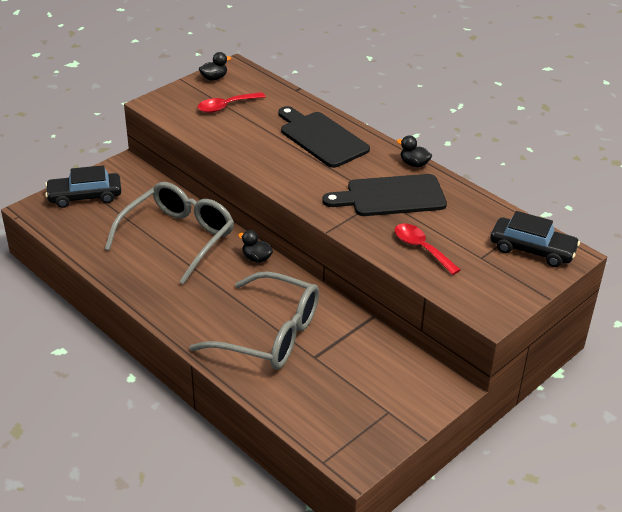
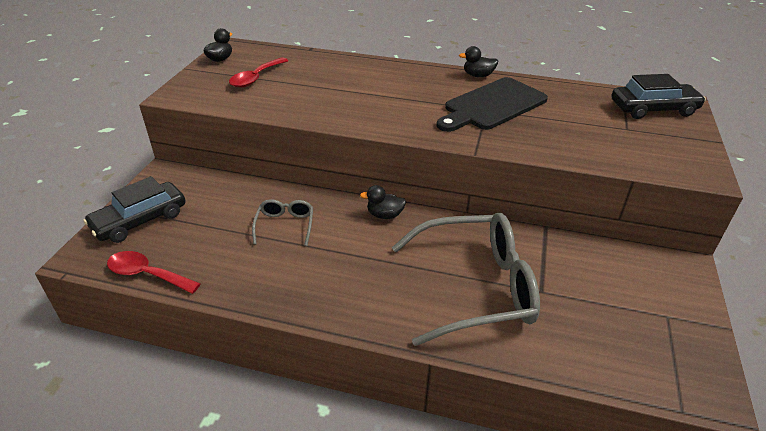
camera: 30 degrees left, 0 degrees up
grey glasses [105,182,234,284] -> grey glasses [252,199,313,246], size x0.45
black cutting board [278,106,370,168] -> none
red spoon [394,223,461,275] -> red spoon moved to [107,251,201,294]

